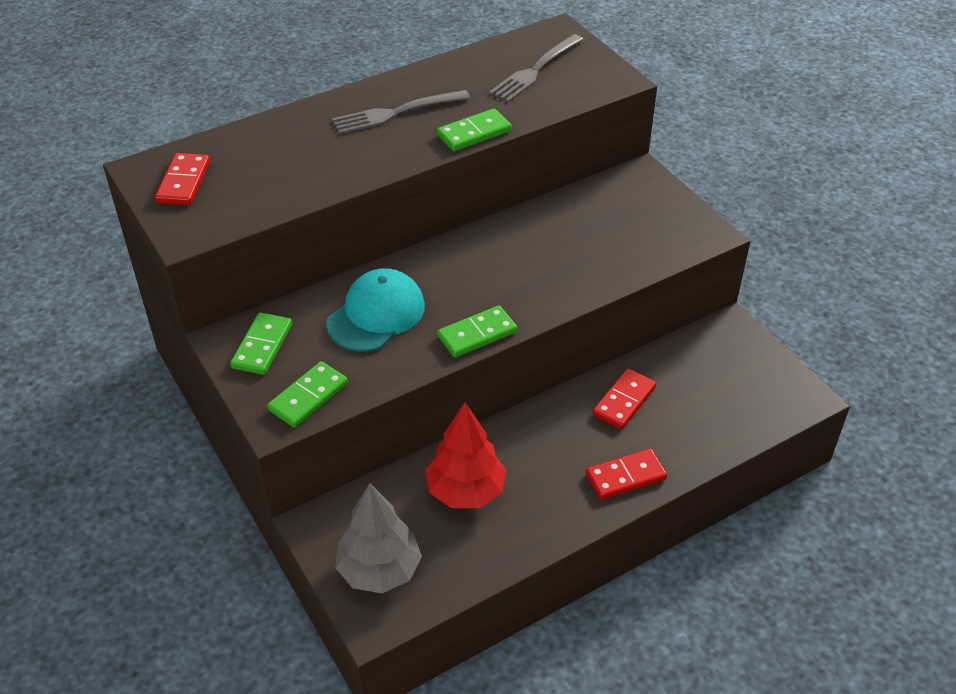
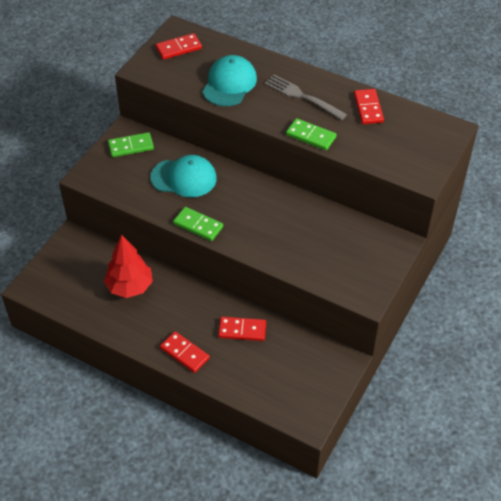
camera: 60 degrees right, 5 degrees up
green domino [267,361,348,428] -> none
grey tree [335,483,422,593] -> none
grey fork [489,34,584,102] -> none
none -> turquoise cap [202,55,257,106]
none -> red domino [354,89,384,124]

